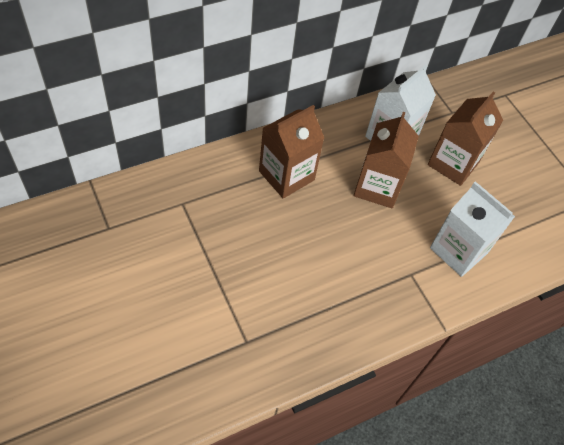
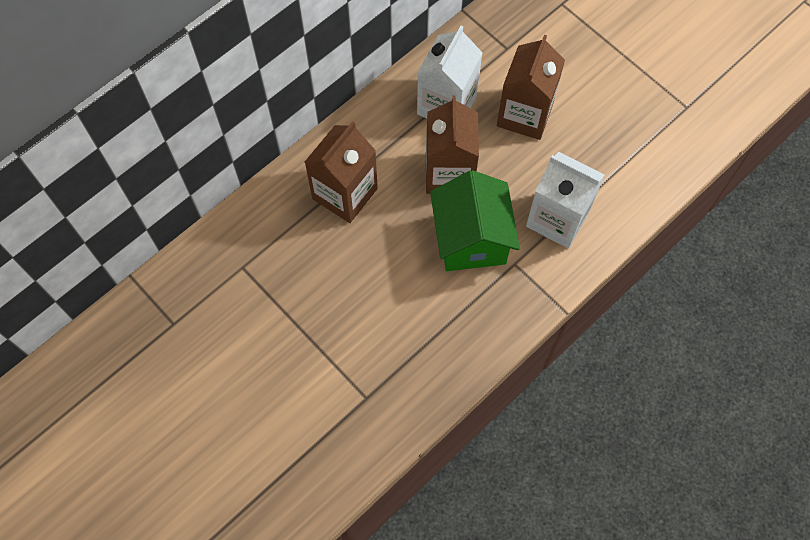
camera: 10 degrees left, 10 degrees up
none -> green house [430,170,520,271]

